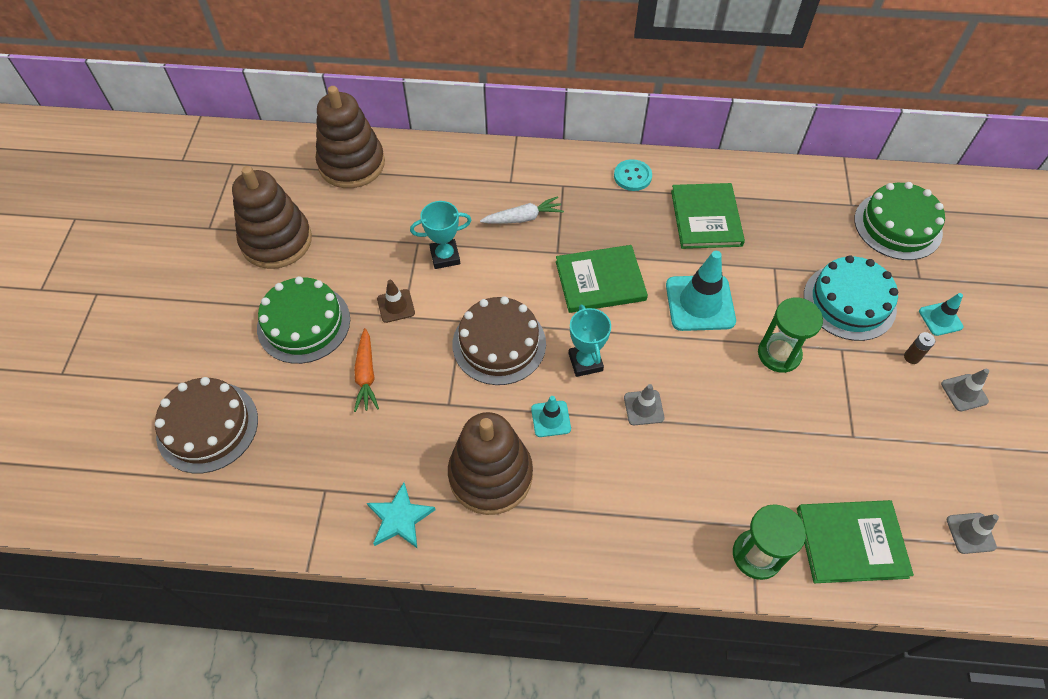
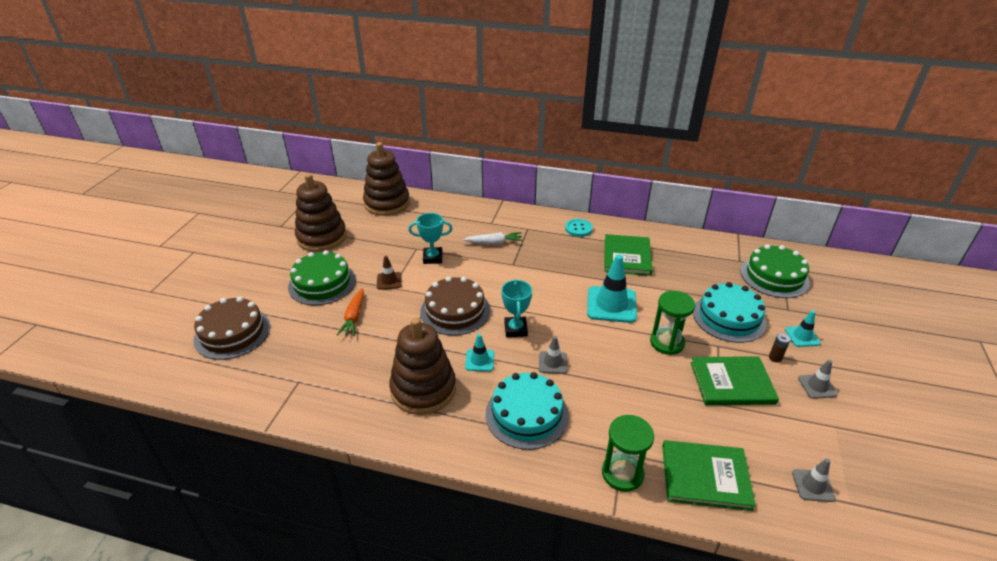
camera: 10 degrees right, 20 degrees down
turquoise star [367,482,436,549] -> none
green book [556,245,648,313] -> green book moved to [690,356,779,405]
none -> turquoise cake [485,372,569,450]

